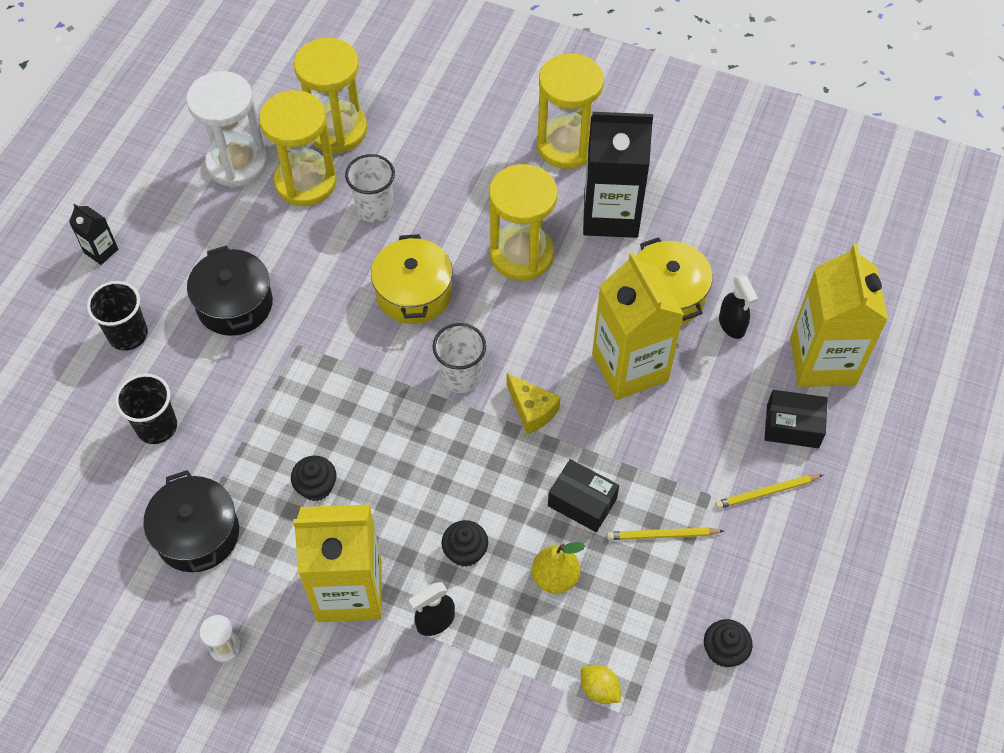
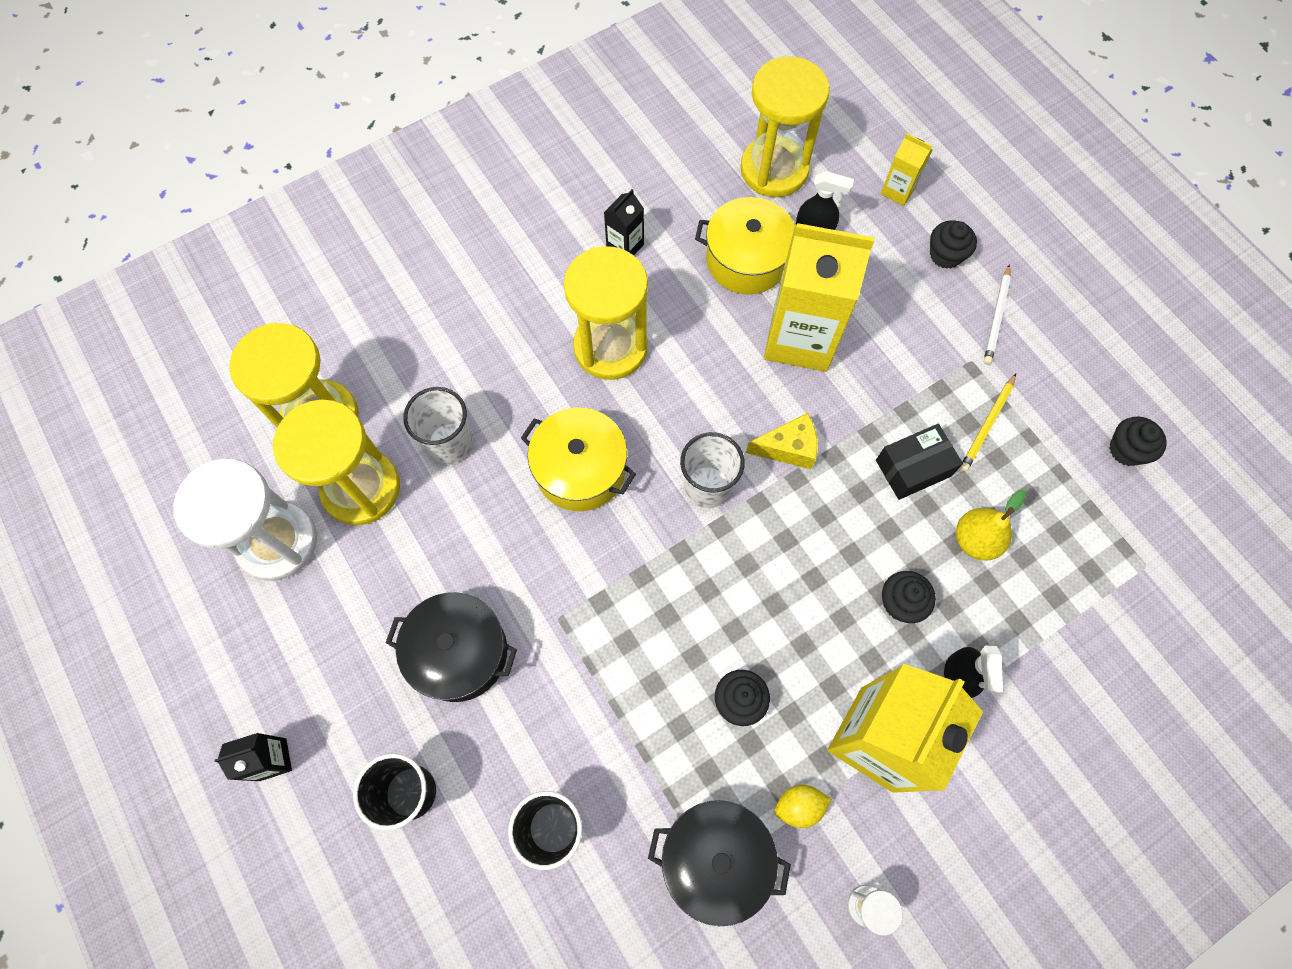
camera: 55 degrees left, 10 degrees up
yellow hourglass [537,53,604,169] -> yellow hourglass moved to [740,56,830,197]
yellow lemon [581,665,621,704] -> yellow lemon moved to [774,785,832,828]
black carton [583,112,653,238] -> black carton [604,189,644,255], size x0.44
yellow pencil [715,475,823,509] -> white pencil [984,264,1011,365]
black box [764,390,828,448] -> black cupcake [930,220,977,269]
yellow carton [790,244,888,387] -> yellow carton [881,133,933,206], size x0.44

